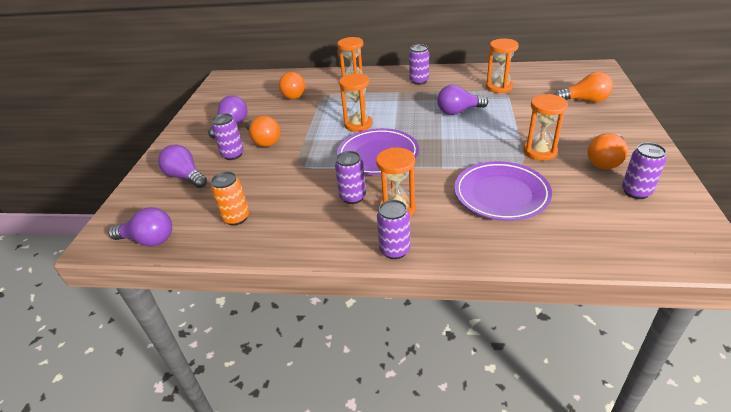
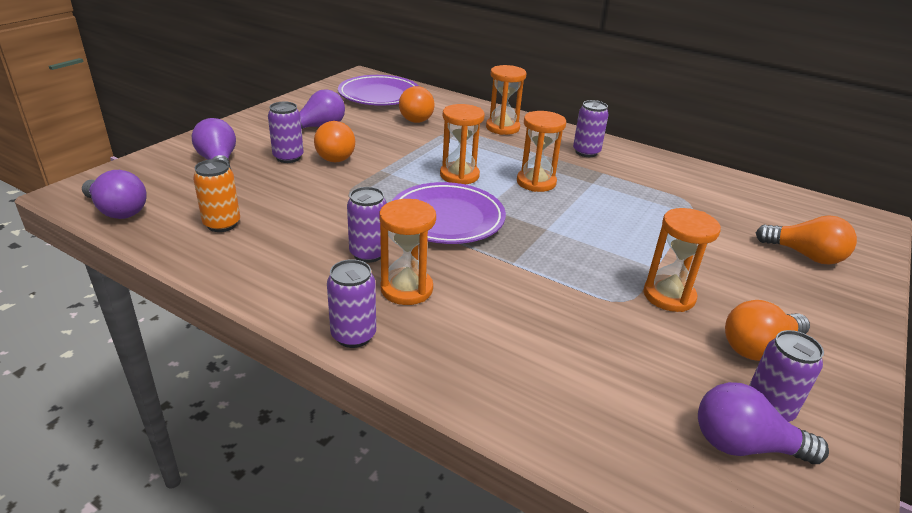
camera: 20 degrees right, 5 degrees down
purple light bulb [437,85,488,115] -> purple light bulb moved to [698,382,829,464]
purple plate [454,161,552,221] -> purple plate moved to [338,75,419,106]
orange hourglass [486,39,519,93] -> orange hourglass moved to [517,111,566,192]

